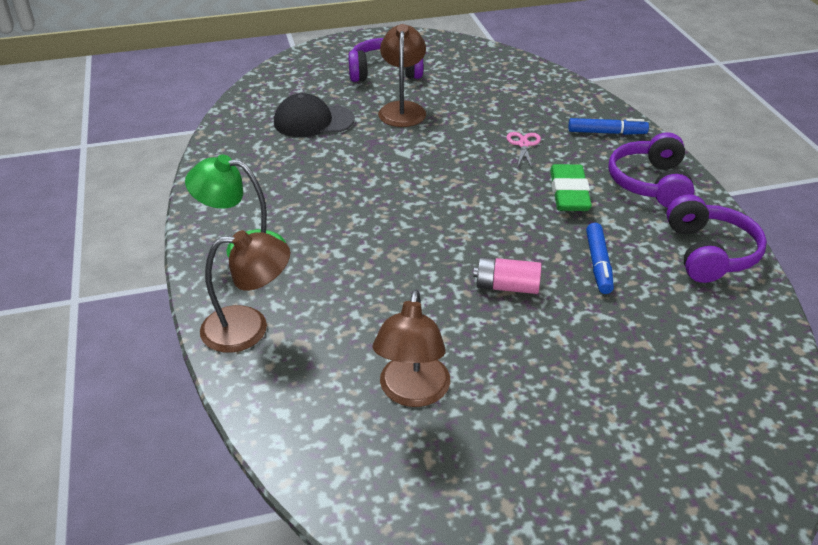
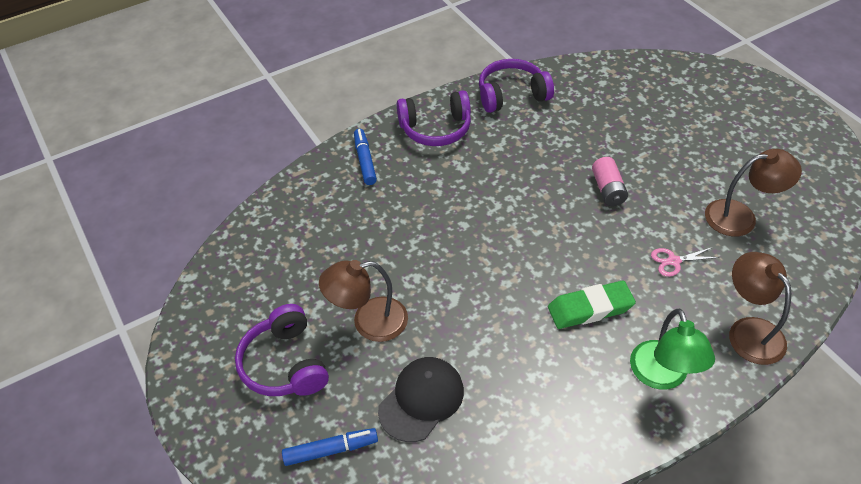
camera: 105 degrees left, 10 degrees up
black cap [274,93,355,137] -> black cap turned 120 degrees counterclockwise [378,357,464,442]
pink scissors [506,132,541,168] -> pink scissors moved to [651,247,720,277]
green eraser [550,164,592,211] -> green eraser moved to [548,281,636,329]
blue marker [586,223,614,294] -> blue marker moved to [282,428,378,466]

